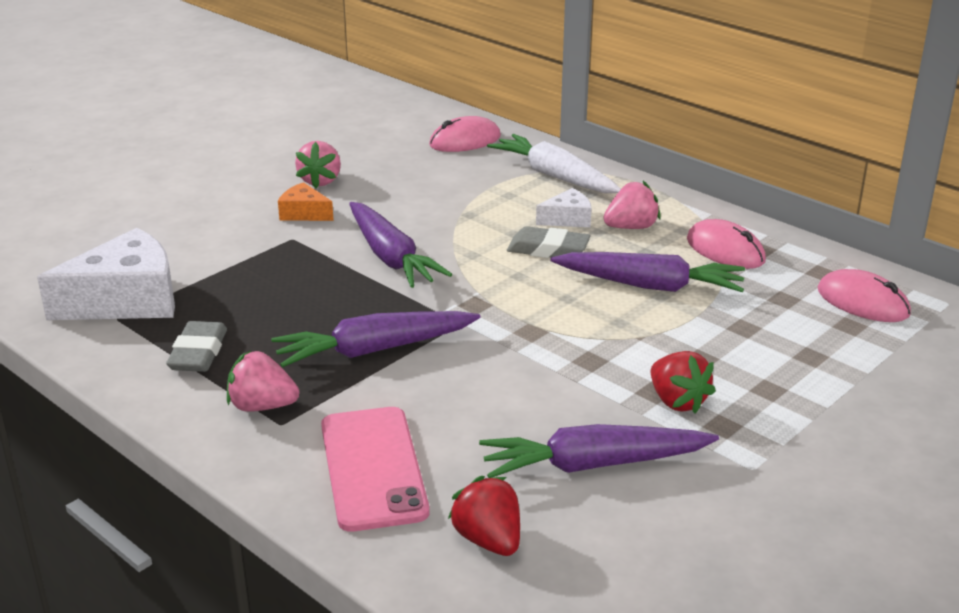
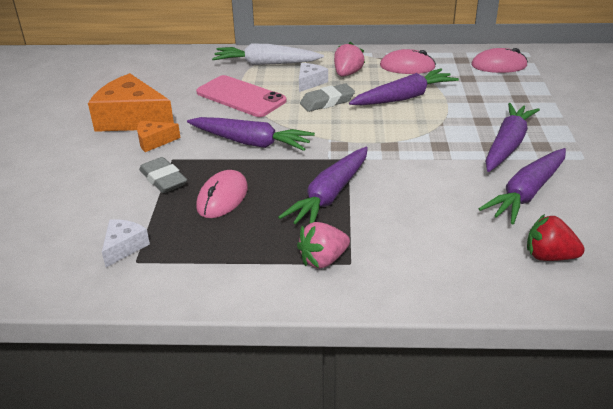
camera: 40 degrees left, 5 degrees up
white cheese [37,228,175,320] -> white cheese [102,219,150,267], size x0.49
grey eraser [166,321,227,372] -> grey eraser moved to [139,157,187,193]
pink strawberry [295,141,341,188] -> orange cheese [88,73,174,132]
pink phone [321,407,430,532] -> pink phone moved to [196,75,287,117]
pink mouse [429,116,501,152] -> pink mouse moved to [196,170,248,218]
red strawberry [651,351,716,414] -> purple carrot [485,103,540,172]

